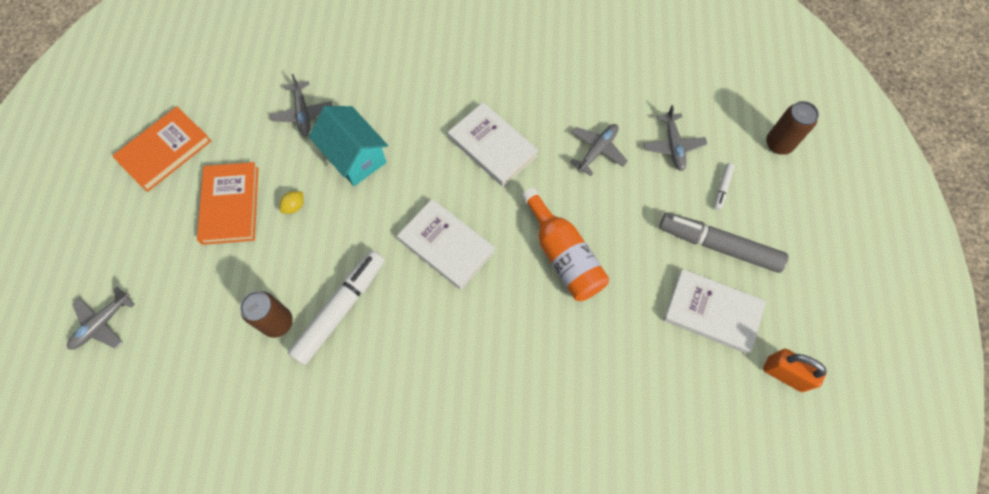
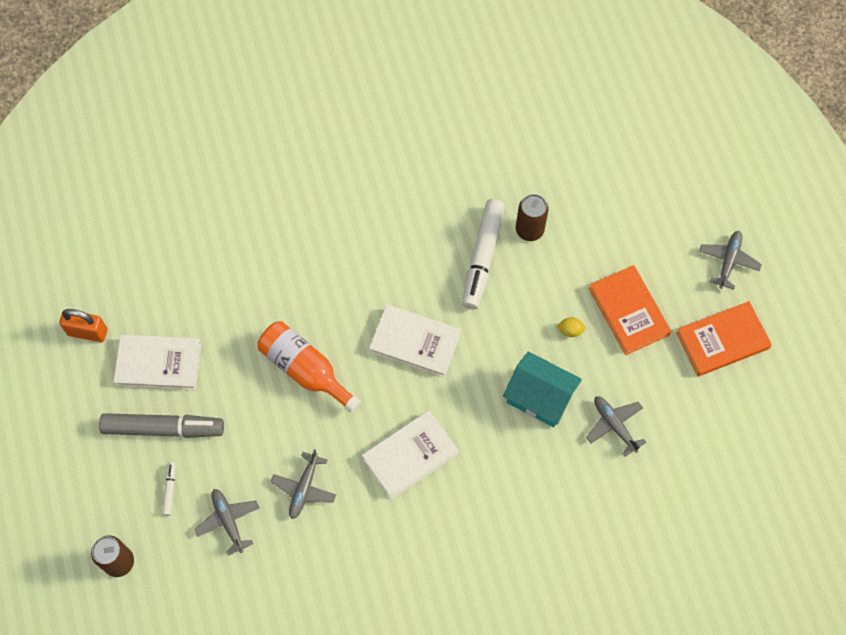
camera: 160 degrees right, 0 degrees up
grey plane [67,287,135,349] -> grey plane moved to [699,231,762,290]
orange book [112,107,211,192] -> orange book turned 45 degrees clockwise [676,301,772,376]
yellow lemon [280,191,304,214] -> yellow lemon turned 75 degrees clockwise [557,317,586,337]
white book [448,102,539,187] -> white book turned 60 degrees counterclockwise [362,410,459,500]

